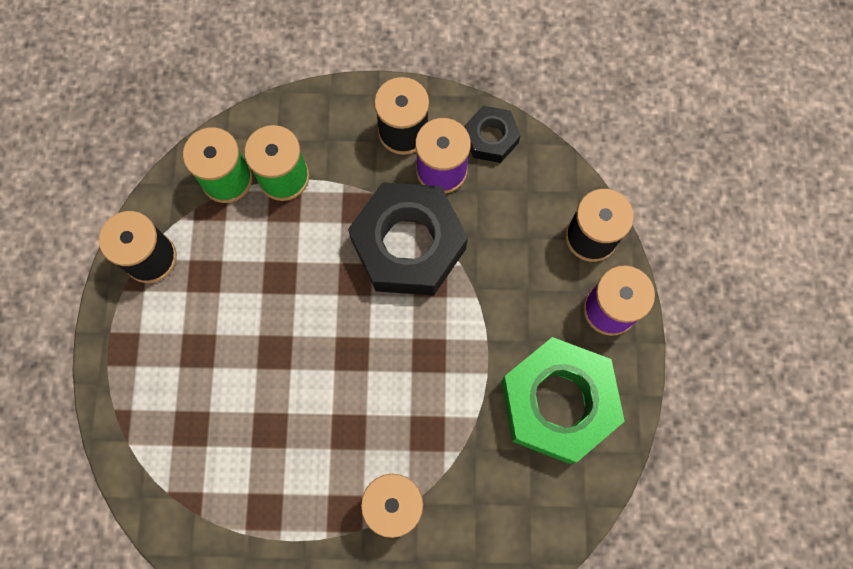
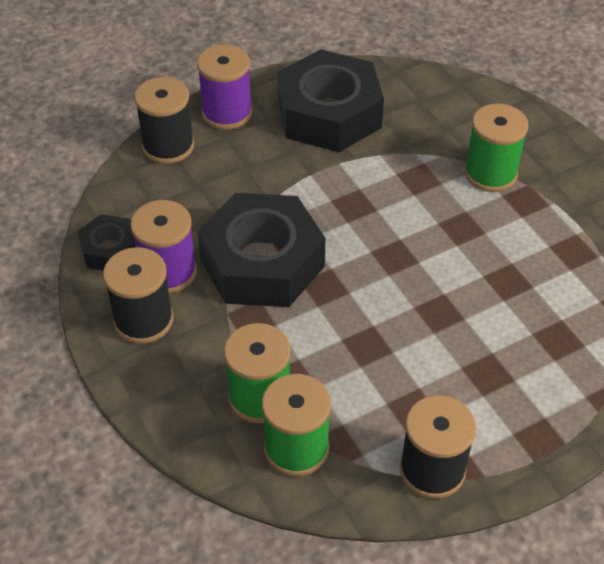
camera: 120 degrees left, 25 degrees down
green nut [501,337,625,464] -> black nut [277,49,384,152]

